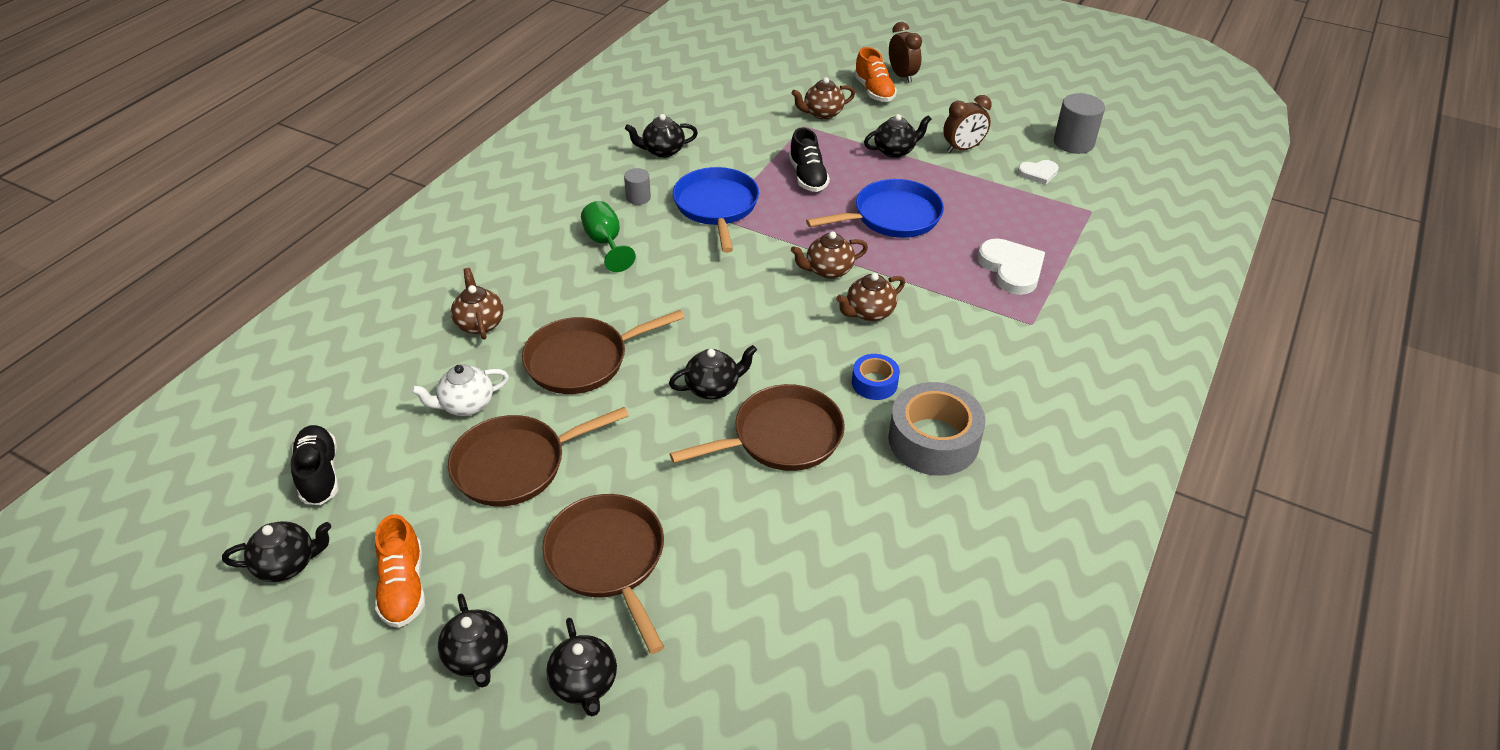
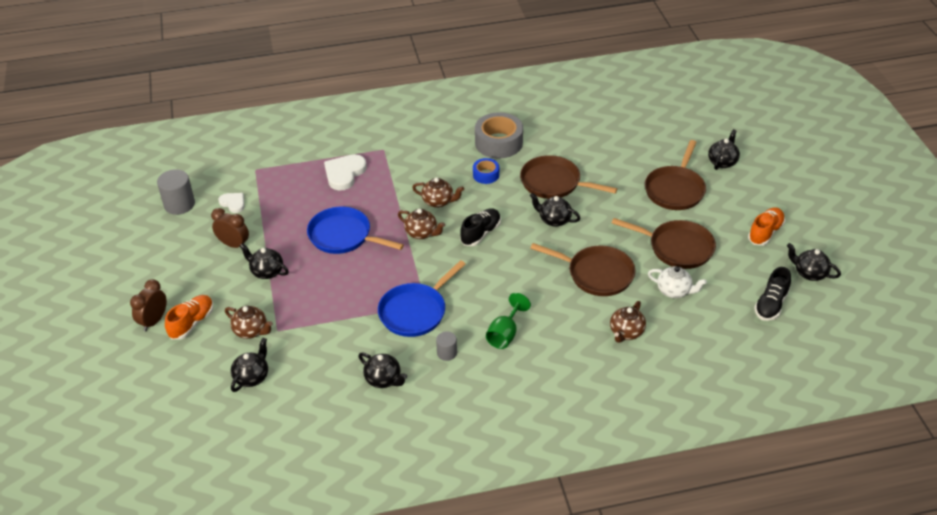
camera: 130 degrees left, 0 degrees up
black teapot [438,594,508,688] -> black teapot moved to [231,338,268,392]
black shoe [789,128,830,192] -> black shoe moved to [460,208,501,246]

